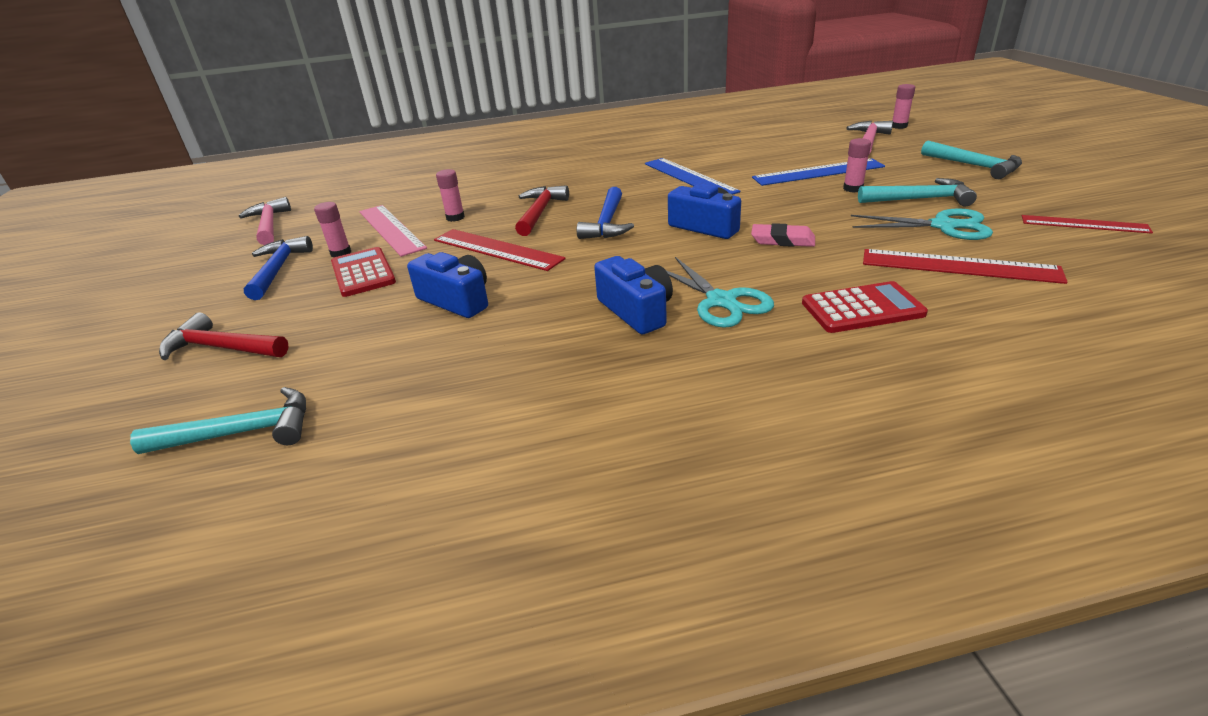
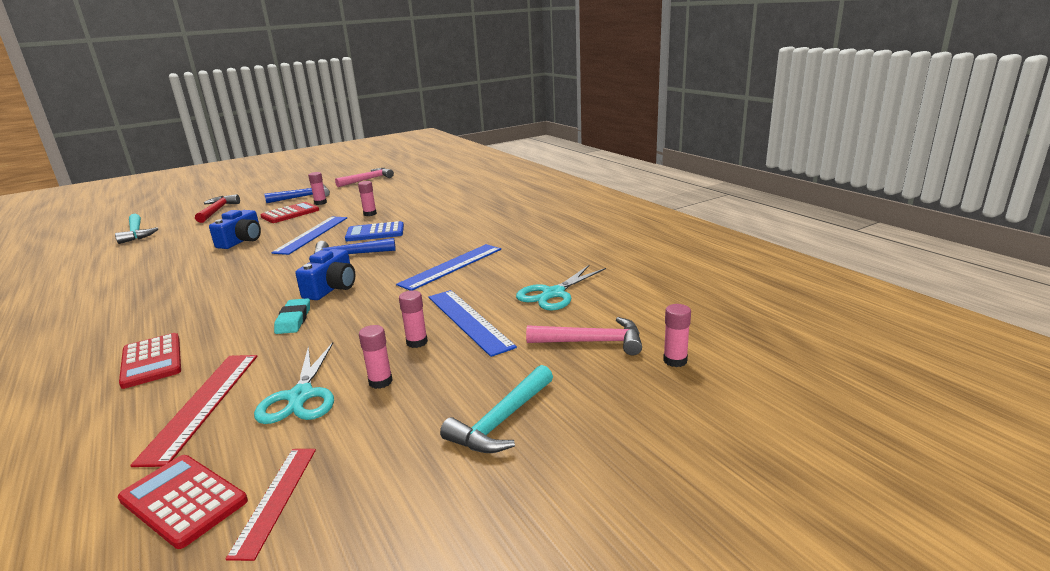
camera: 70 degrees right, 10 degrees down
pink ruler [359,205,427,257] -> none
red ruler [434,229,566,271] -> blue ruler [271,216,347,255]
red hammer [515,185,569,236] -> blue calculator [345,221,404,241]
blue camera [594,256,673,334] -> none
turquoise scissors [667,257,774,328] -> turquoise scissors moved to [516,265,606,311]
pink eraser [751,223,815,247] -> turquoise eraser [274,298,310,334]
turquoise hammer [858,178,977,207] -> pink glue stick [359,325,393,389]
none -> red calculator [118,455,248,549]

